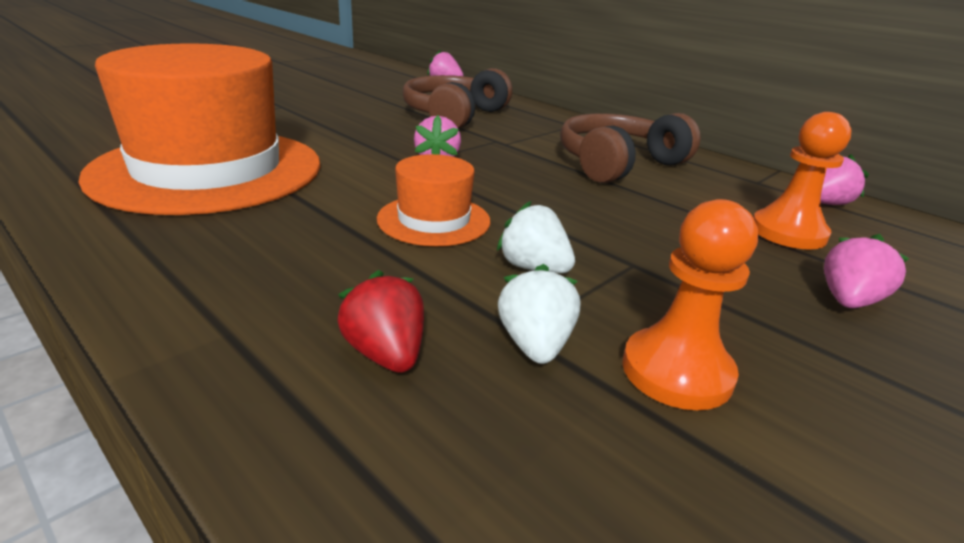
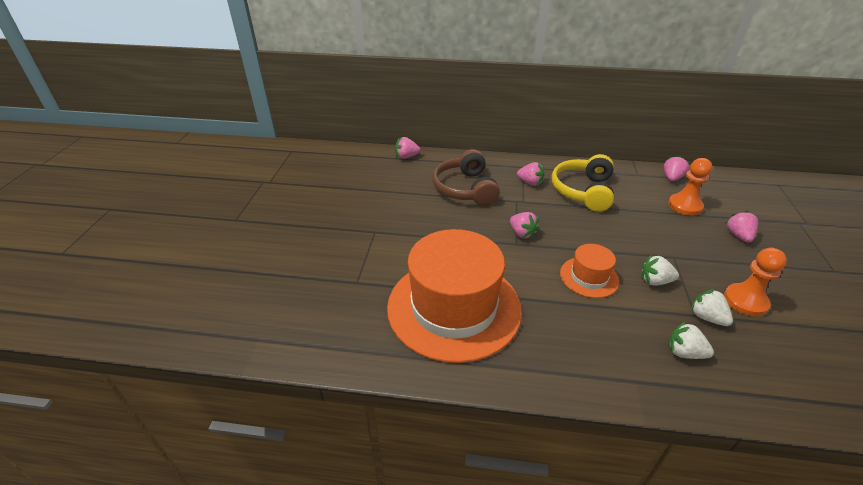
camera: 35 degrees left, 10 degrees up
red strawberry [338,270,424,373] -> white strawberry [668,322,714,359]
brown headphones [560,113,701,183] -> yellow headphones [552,154,614,212]
none -> pink strawberry [517,162,544,186]

